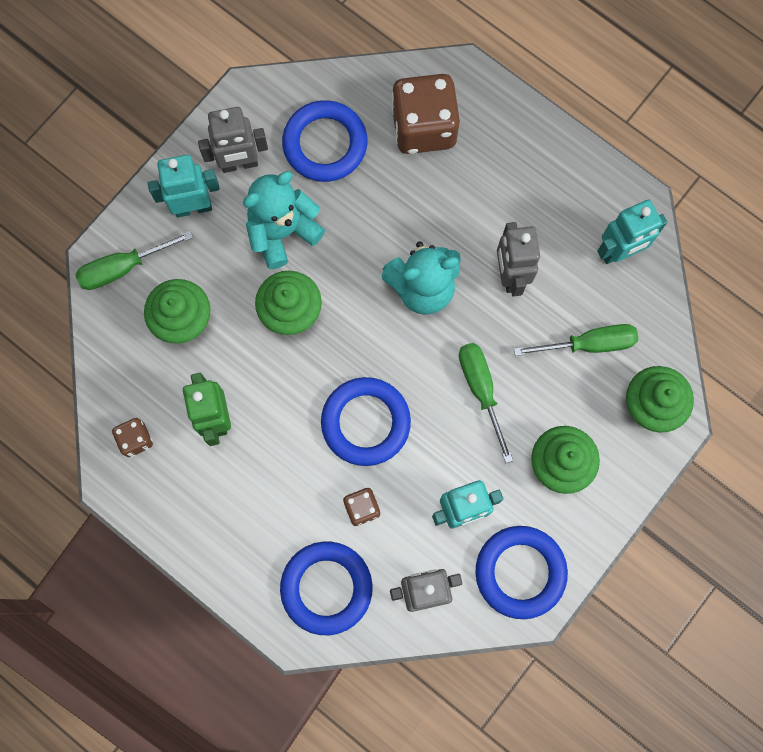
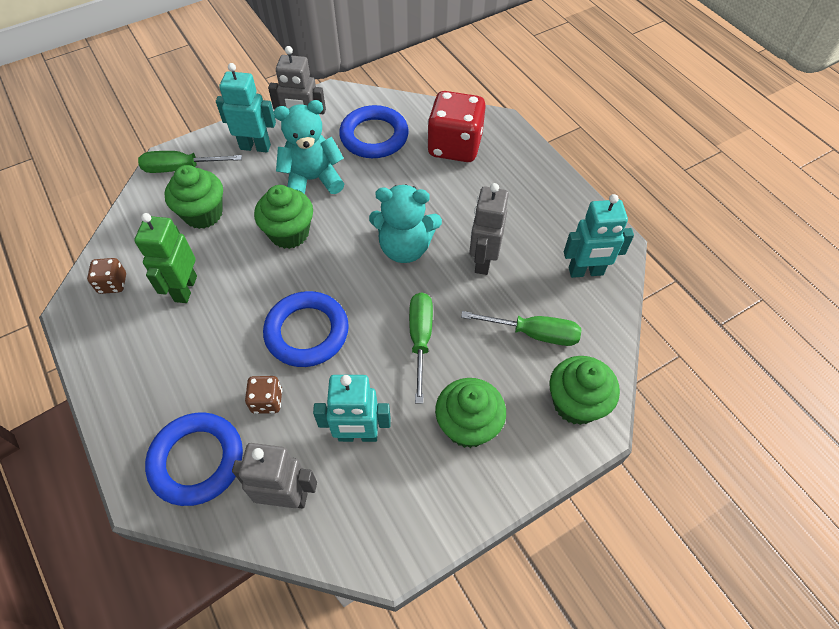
camera: 20 degrees right, 20 degrees down
brown dice [391,74,460,154] -> red dice [427,91,486,162]
blue ring [475,526,568,619] -> none

